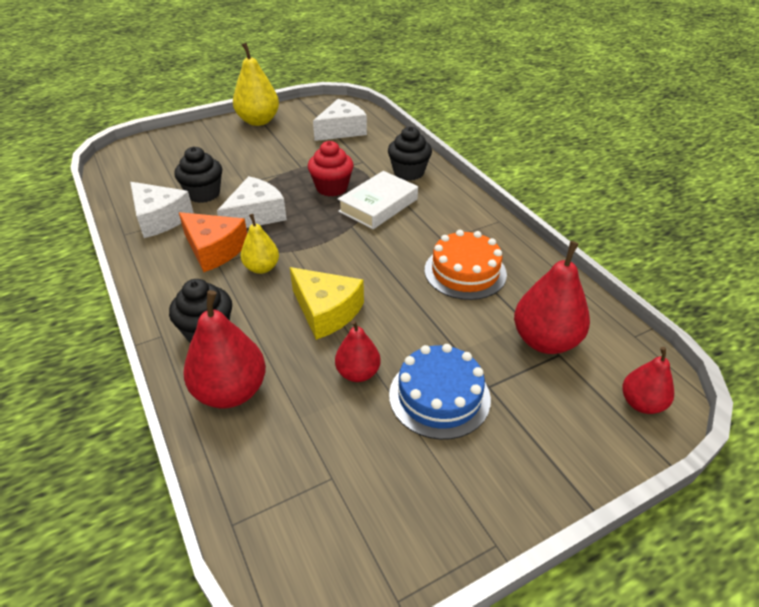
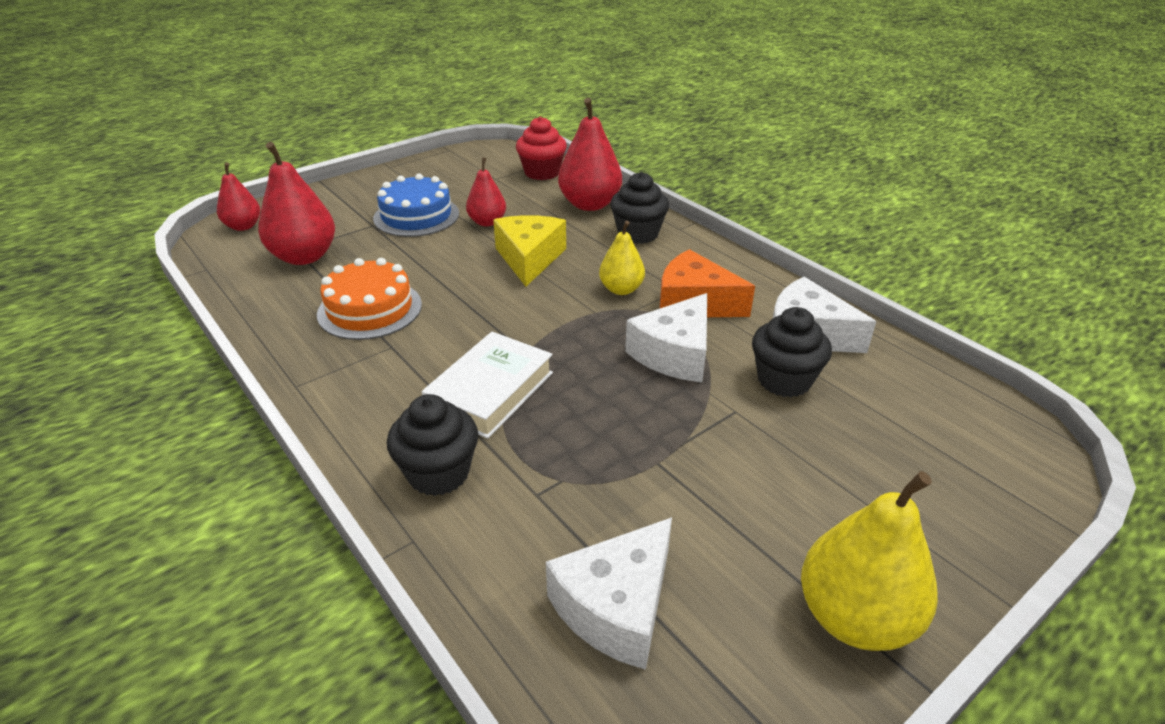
camera: 170 degrees right, 5 degrees down
yellow cheese [290,267,364,340] -> yellow cheese turned 60 degrees clockwise [493,215,566,286]
red cupcake [308,141,354,196] -> red cupcake moved to [516,116,567,180]

